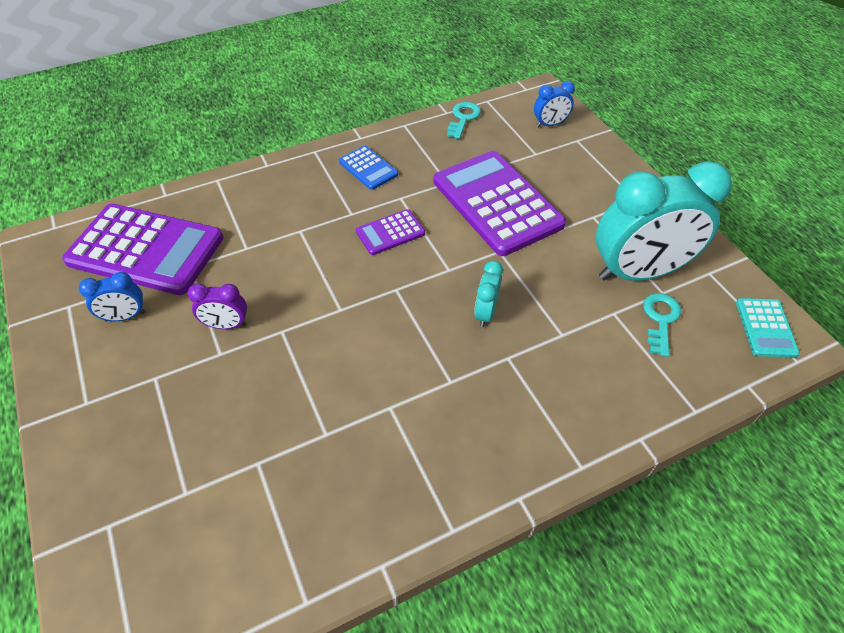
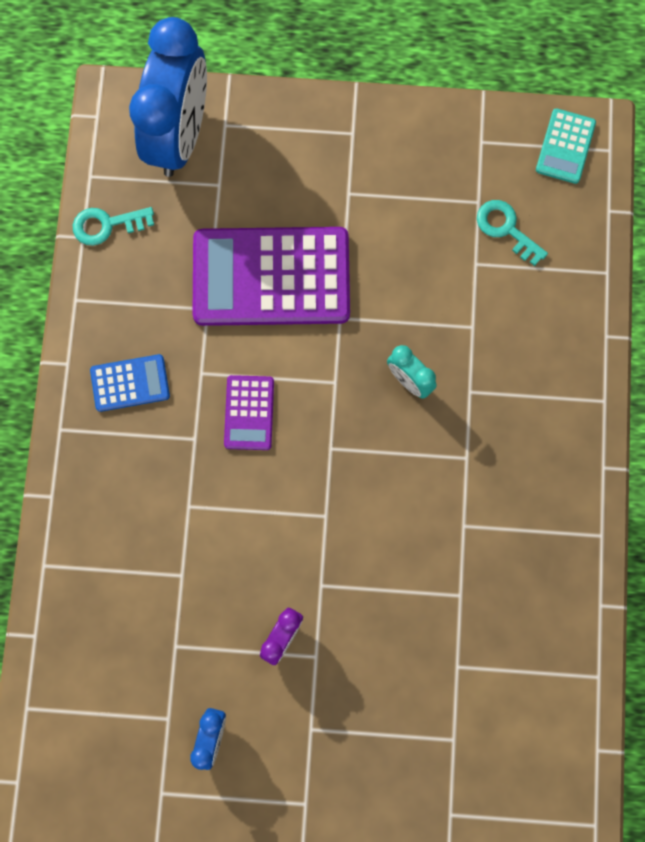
camera: 60 degrees left, 25 degrees up
purple calculator [62,204,223,295] -> none
turquoise key [447,102,481,139] -> turquoise key turned 60 degrees counterclockwise [73,207,154,246]
blue clock [534,81,575,127] -> blue clock [129,17,207,177], size x2.30
turquoise clock [596,161,732,281] -> none
turquoise calculator [736,298,800,357] -> turquoise calculator turned 75 degrees clockwise [536,108,596,184]

